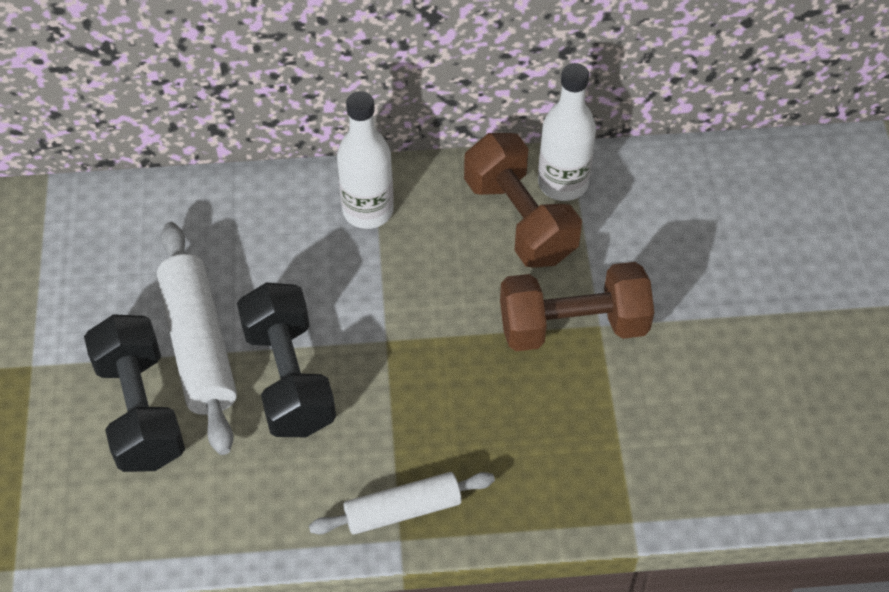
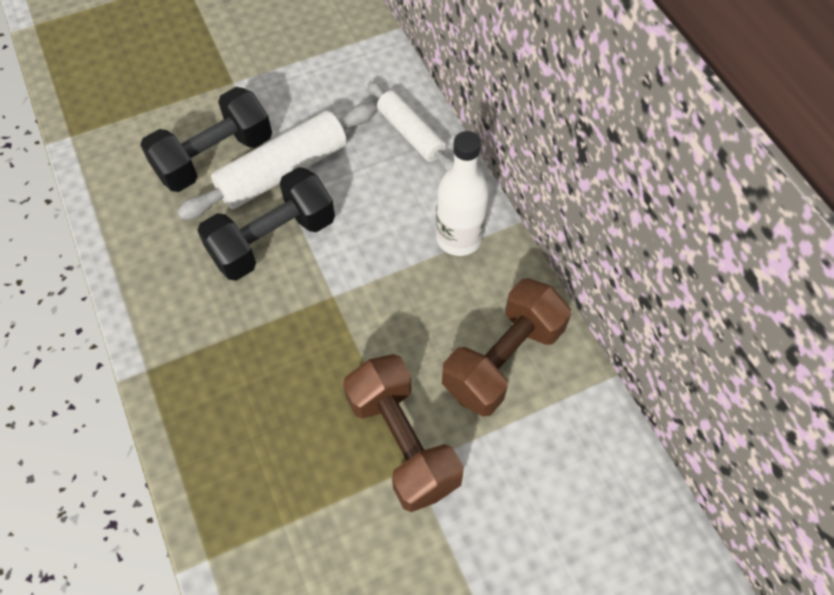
camera: 70 degrees right, 5 degrees up
white rolling pin [309,472,495,535] -> white rolling pin moved to [368,81,454,171]
white bottle [538,63,596,201] -> none

